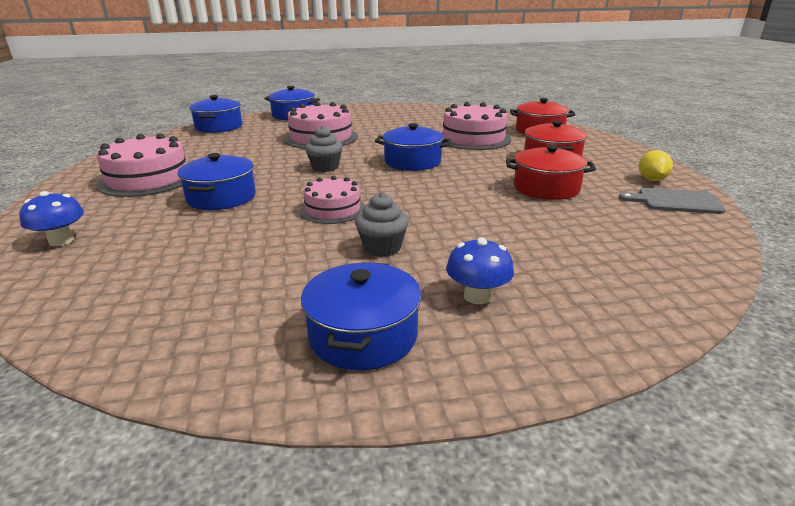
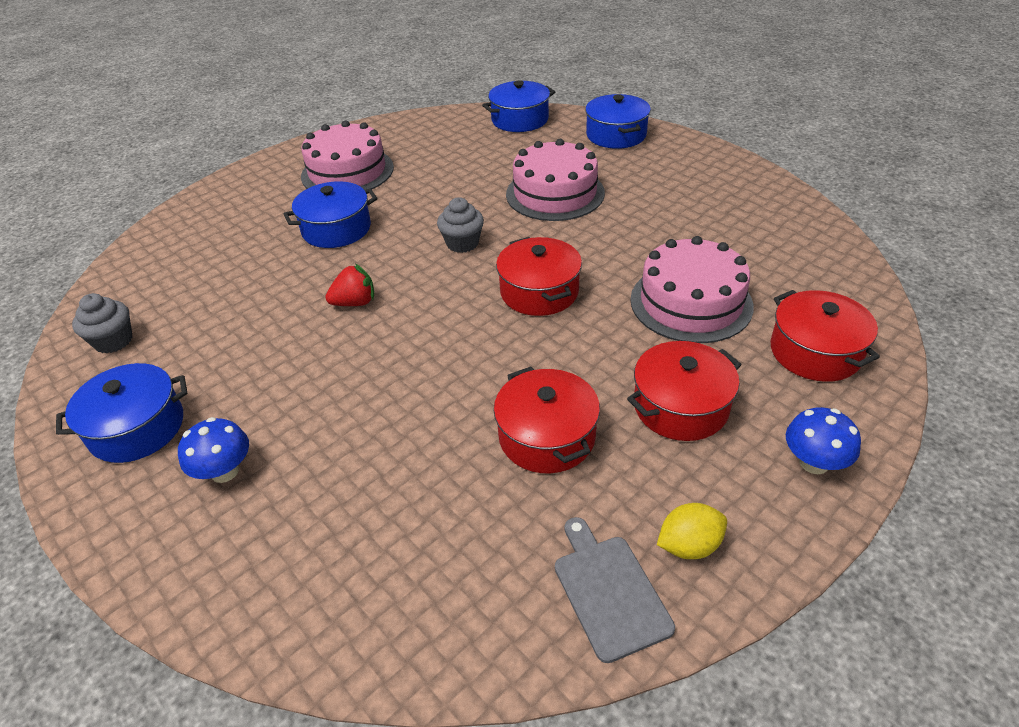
camera: 60 degrees right, 15 degrees up
blue mushroom [19,191,84,246] -> blue mushroom moved to [786,407,861,474]
pink cake [300,176,365,224] -> red strawberry [325,264,374,306]
grey cupcake [355,192,409,257] -> grey cupcake moved to [72,293,132,353]
blue pot [375,123,451,171] -> red pot [496,237,582,316]

